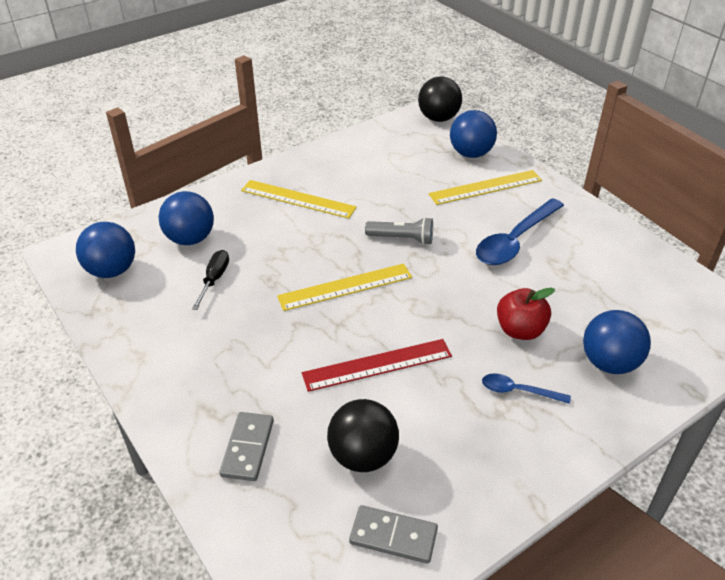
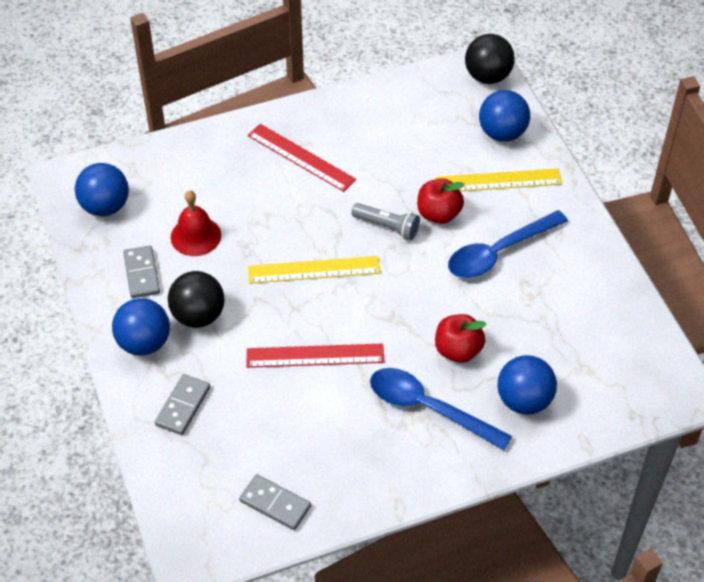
camera: 15 degrees right, 10 degrees up
blue ball [159,191,214,245] -> blue ball moved to [112,298,170,356]
black screwdriver [192,250,229,310] -> red bell [171,190,221,256]
yellow ruler [241,180,357,219] -> red ruler [248,124,356,192]
black ball [327,399,399,472] -> black ball moved to [168,271,225,328]
blue spoon [482,373,571,404] -> blue spoon [370,368,512,450], size x1.93
none -> grey domino [123,245,160,298]
none -> red apple [417,179,465,224]

